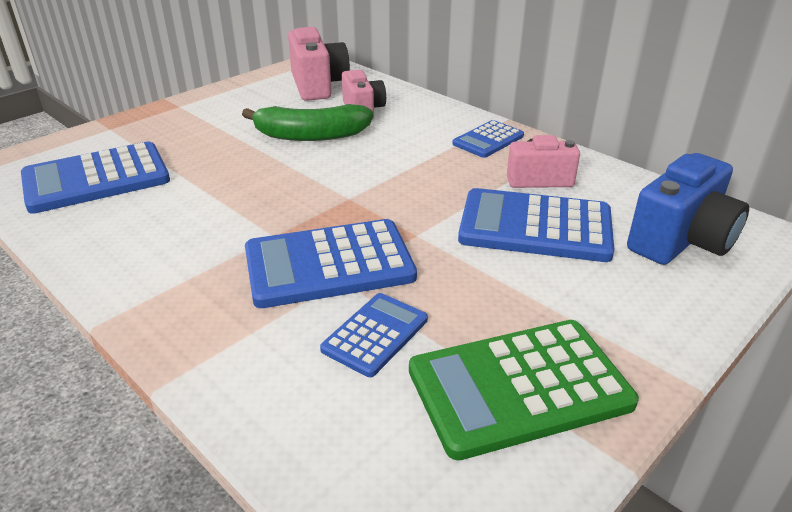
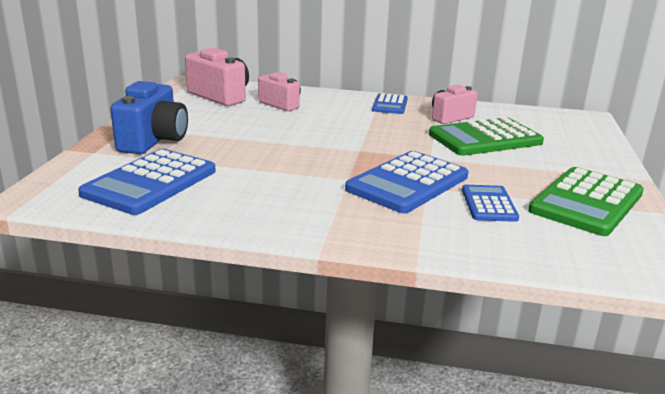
camera: 35 degrees left, 10 degrees down
green banana [242,104,373,141] -> none
blue calculator [458,188,615,262] -> green calculator [429,117,544,156]
blue camera [627,153,749,265] -> blue camera moved to [110,81,188,154]

